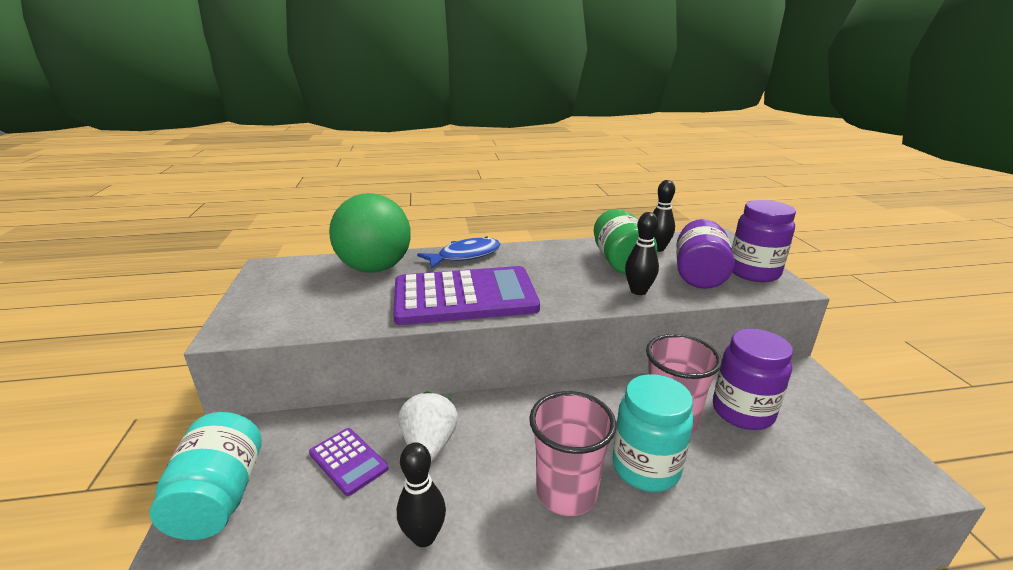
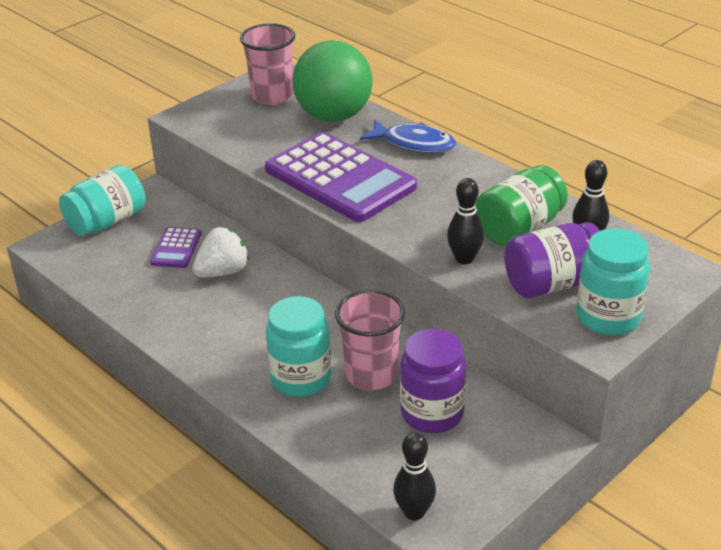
camera: 55 degrees right, 10 degrees up
black bowling pin [397,442,446,547] -> black bowling pin moved to [393,432,436,520]
pink cup [529,391,616,516] -> pink cup moved to [240,23,295,105]
purple jar [732,200,796,282] -> turquoise jar [576,228,650,335]

